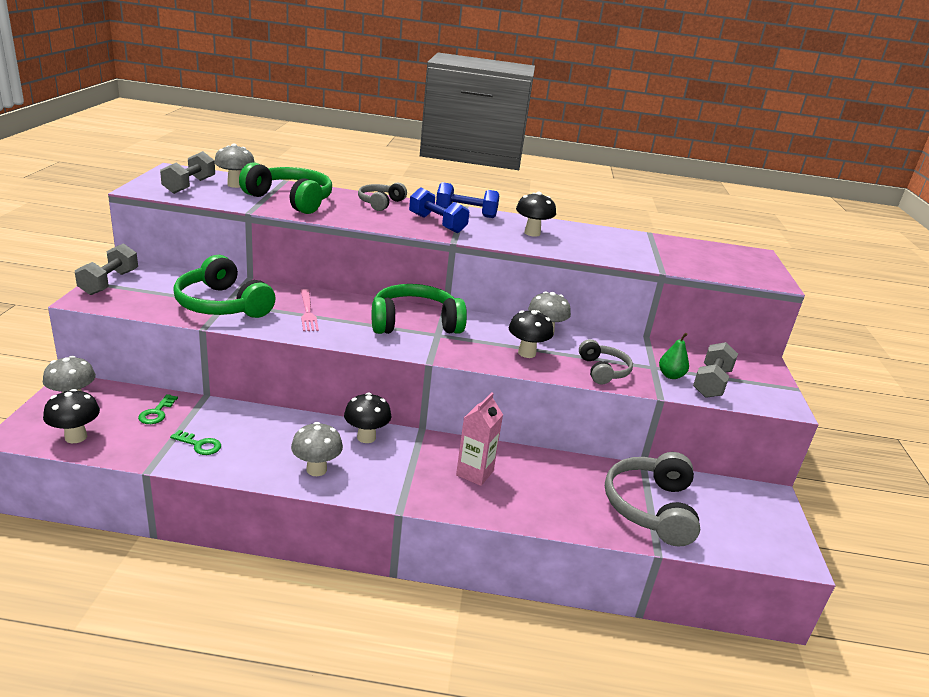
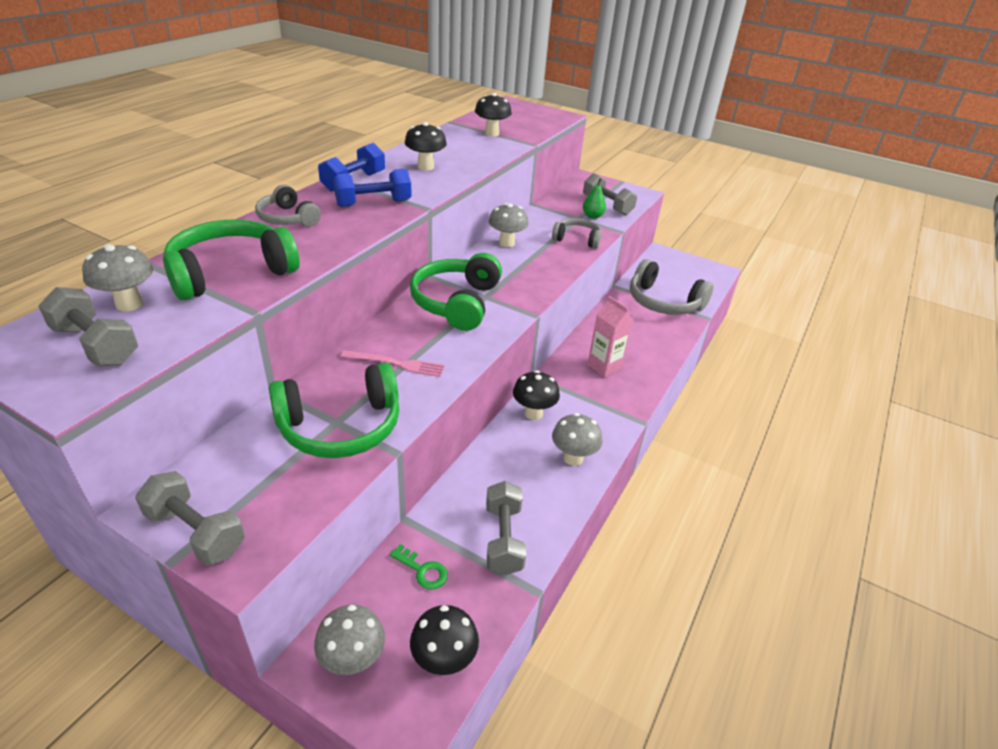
camera: 65 degrees left, 10 degrees up
green key [170,430,221,455] -> grey dumbbell [486,481,526,575]
black mushroom [509,310,554,358] -> black mushroom moved to [475,93,512,136]

